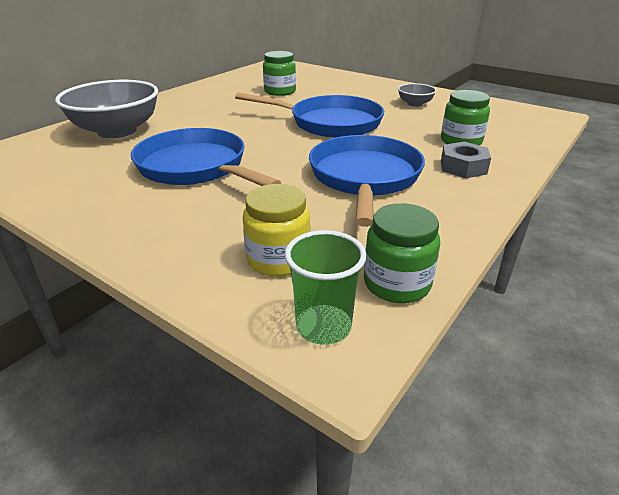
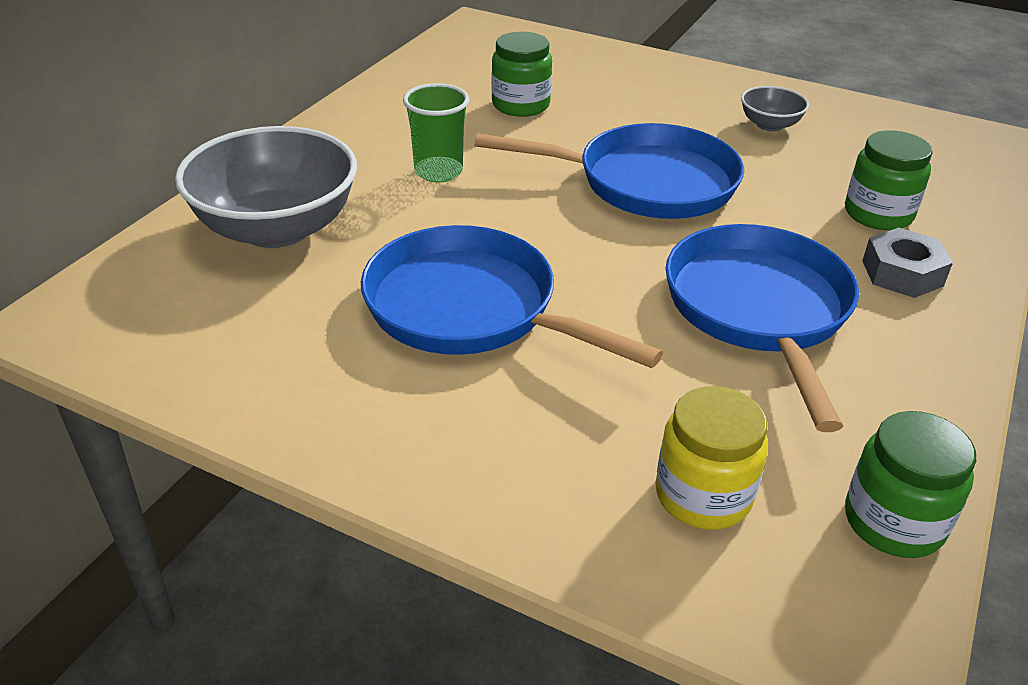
camera: 10 degrees left, 5 degrees up
green cup [285,230,366,345] -> green cup moved to [403,83,469,182]

